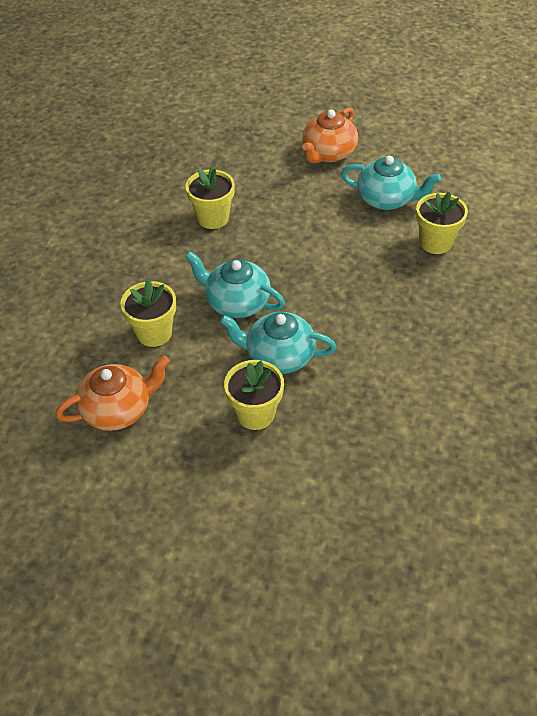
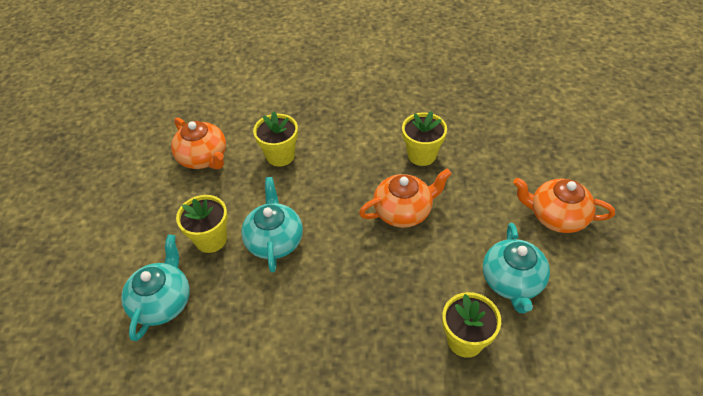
camera: 75 degrees right, 0 degrees up
turquoise teapot [186,251,285,318] -> turquoise teapot moved to [121,234,190,341]
none -> orange teapot [359,168,452,228]

